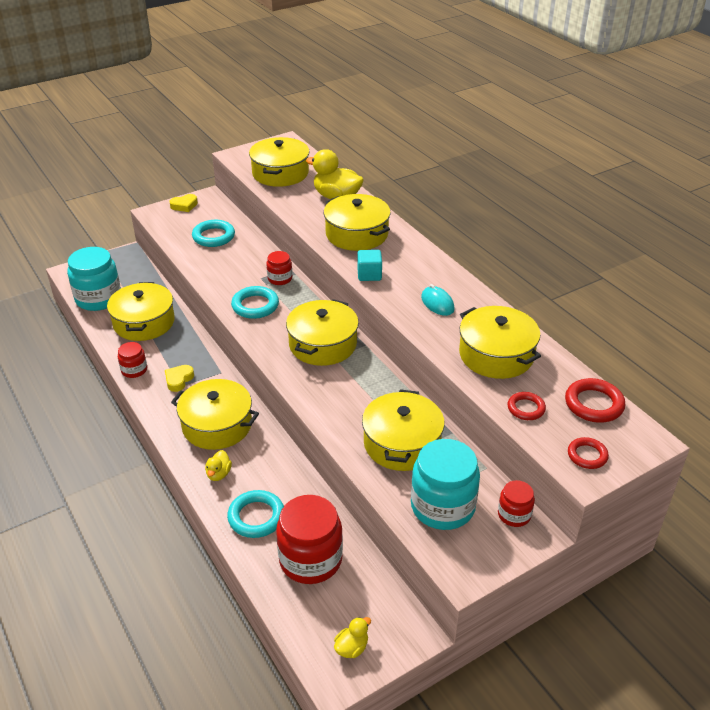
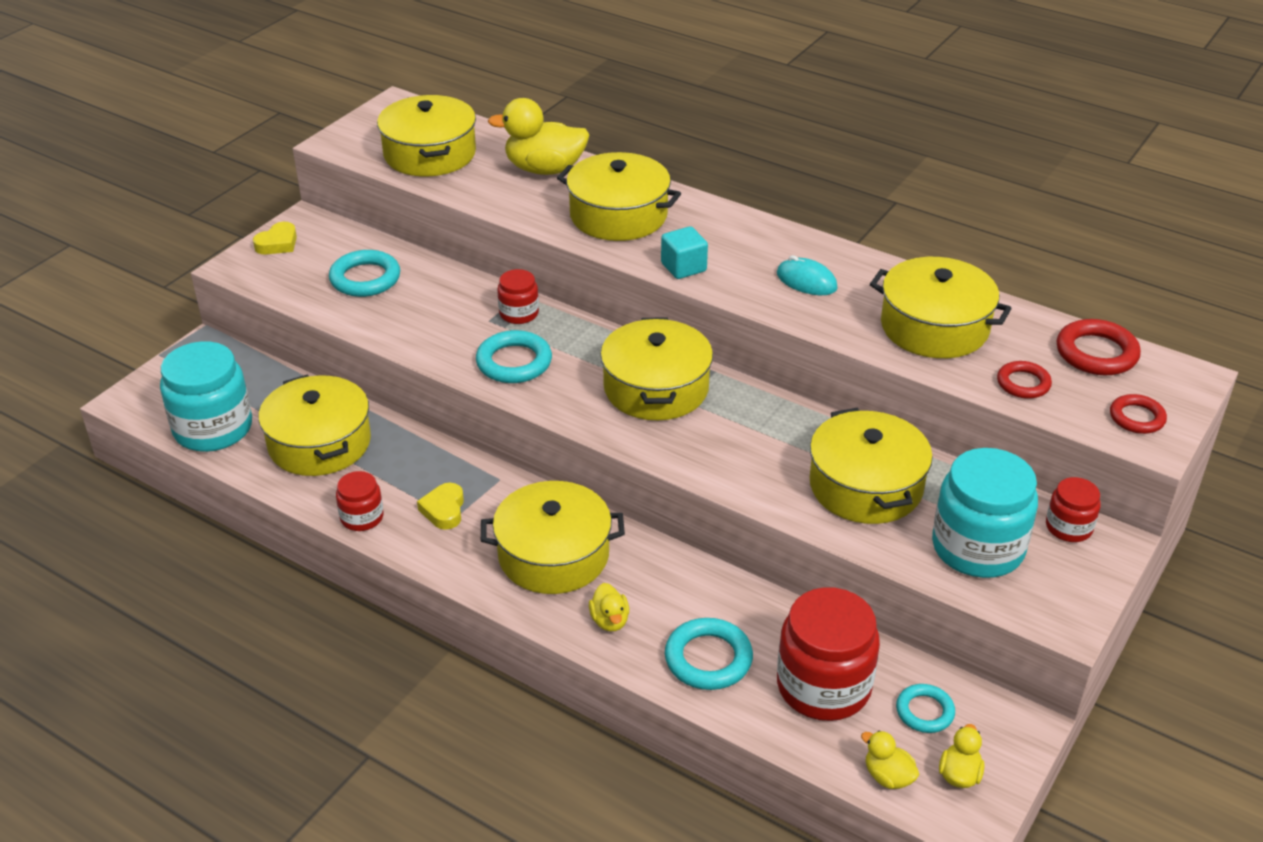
camera: 25 degrees left, 0 degrees up
none -> yellow duck [861,731,919,789]
none -> turquoise ring [896,684,955,733]

